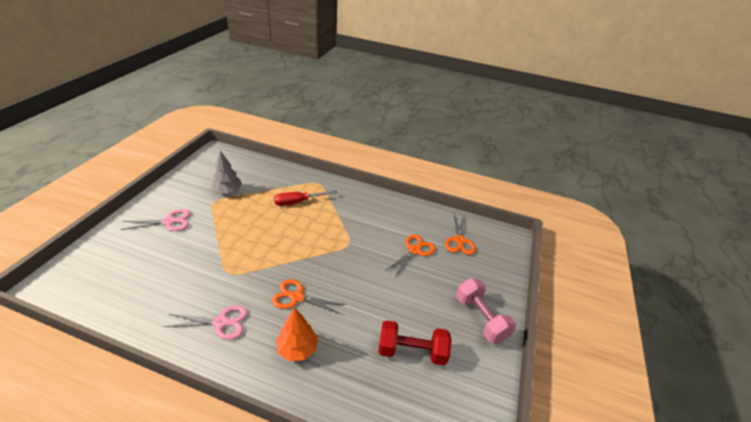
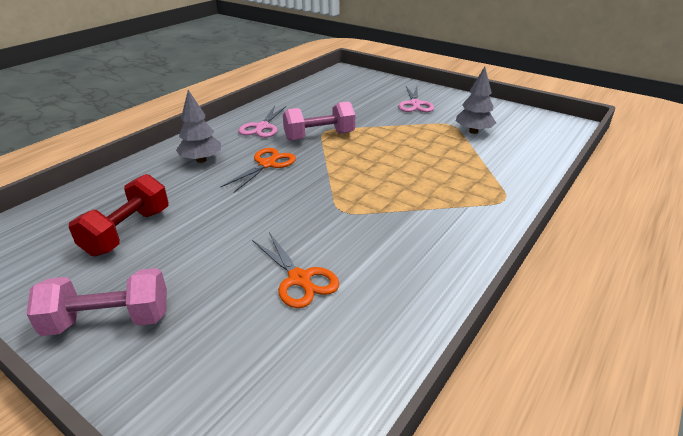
camera: 110 degrees right, 5 degrees down
red screwdriver [274,190,337,206] -> none
orange tree [276,308,318,361] -> grey tree [176,90,221,163]
orange scissors [445,214,476,255] -> none
none -> pink dumbbell [283,101,355,141]

